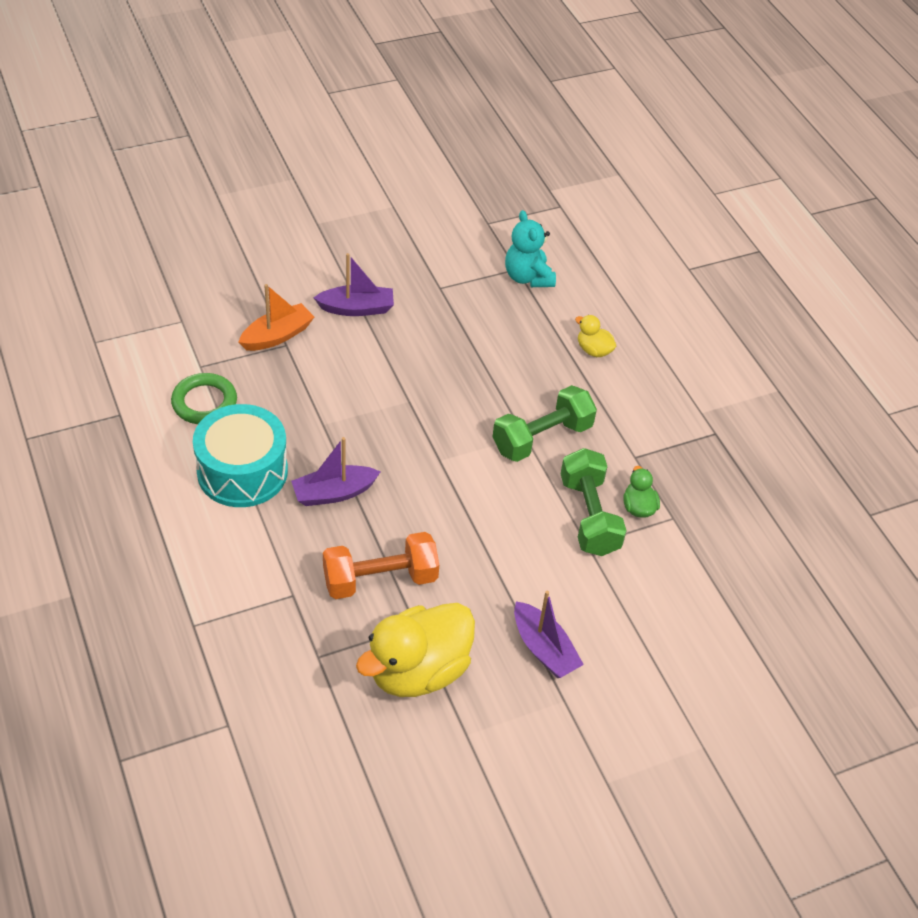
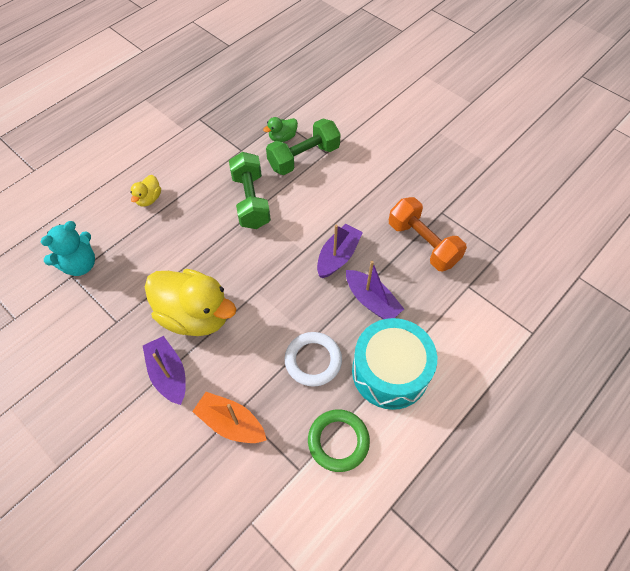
camera: 110 degrees left, 10 degrees up
yellow duck [356,603,475,697] -> yellow duck moved to [145,269,236,336]
green dumbbell [493,385,597,462] -> green dumbbell turned 45 degrees clockwise [229,152,271,229]
purple boat [514,591,584,678] -> purple boat moved to [317,224,363,278]
none -> white ring [285,332,342,387]

